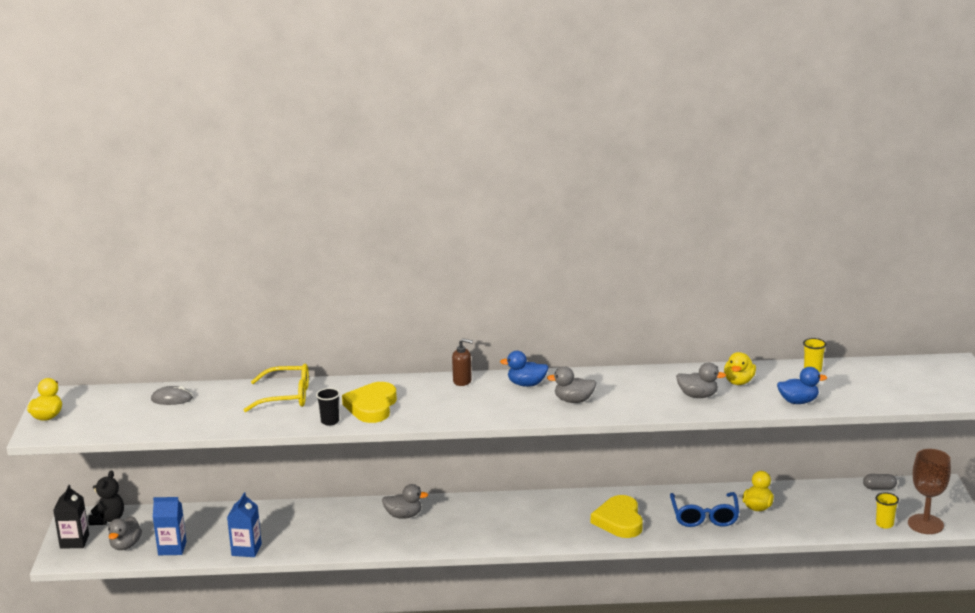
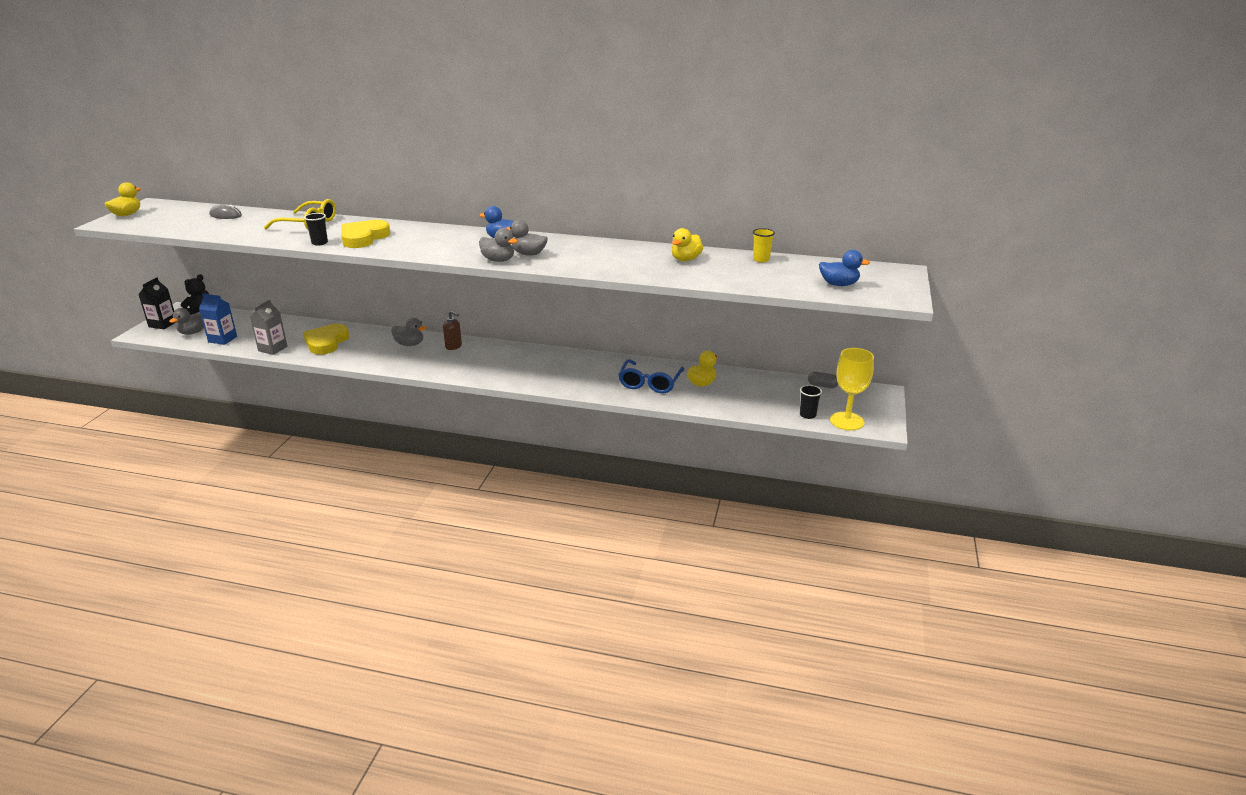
camera: 15 degrees right, 5 degrees up
blue carton [227,492,262,557] -> grey carton [250,300,288,355]
brown soap dispenser [452,338,473,386] -> brown soap dispenser moved to [443,311,462,350]
yellow heart [591,495,643,538] -> yellow heart moved to [303,324,349,355]
grey duck [676,363,726,398] -> grey duck moved to [479,228,518,262]
blue duck [777,367,827,404] -> blue duck moved to [819,250,870,286]
yellow cup [876,493,899,529] -> black cup [800,385,822,419]
brown goblet [908,449,951,534] -> yellow goblet [830,348,874,431]

